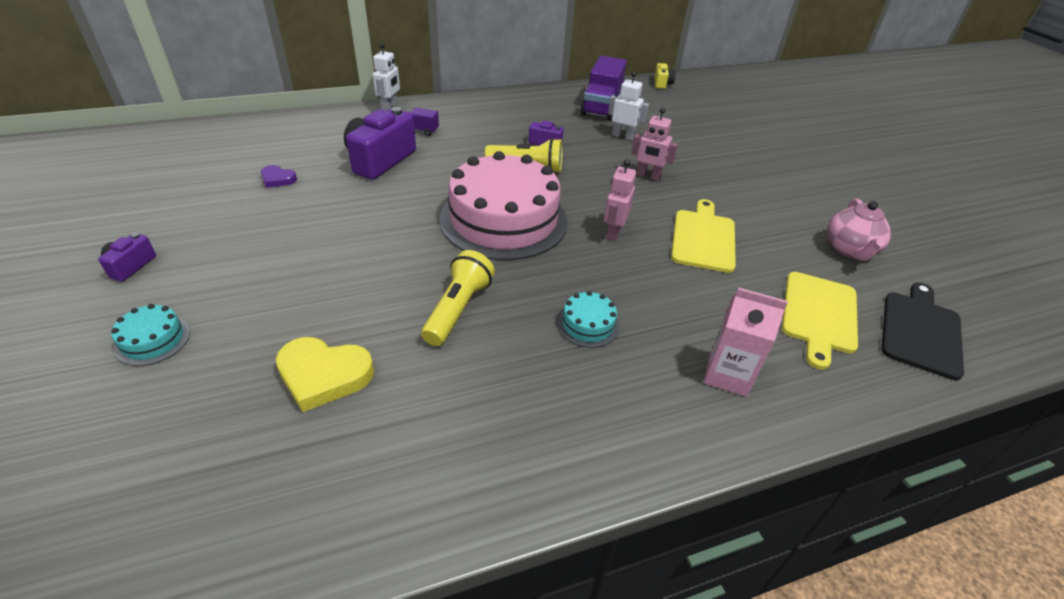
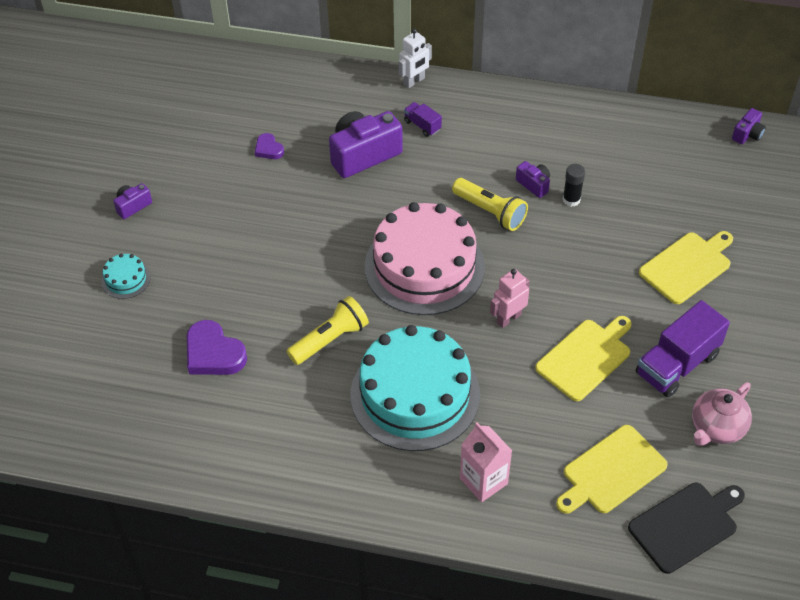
camera: 35 degrees right, 10 degrees up
yellow heart [276,337,374,412] -> purple heart [187,320,247,375]
turquoise cake [557,291,619,348] -> turquoise cake [350,325,480,451], size x2.49
purple truck [580,56,627,120] -> purple truck moved to [636,300,730,397]
white robot [608,72,649,140] -> none
pink robot [631,108,678,181] -> none
yellow camera [655,63,676,89] -> purple camera [732,108,766,144]
none -> black glue stick [563,164,585,207]
none -> yellow cutting board [639,231,733,304]

